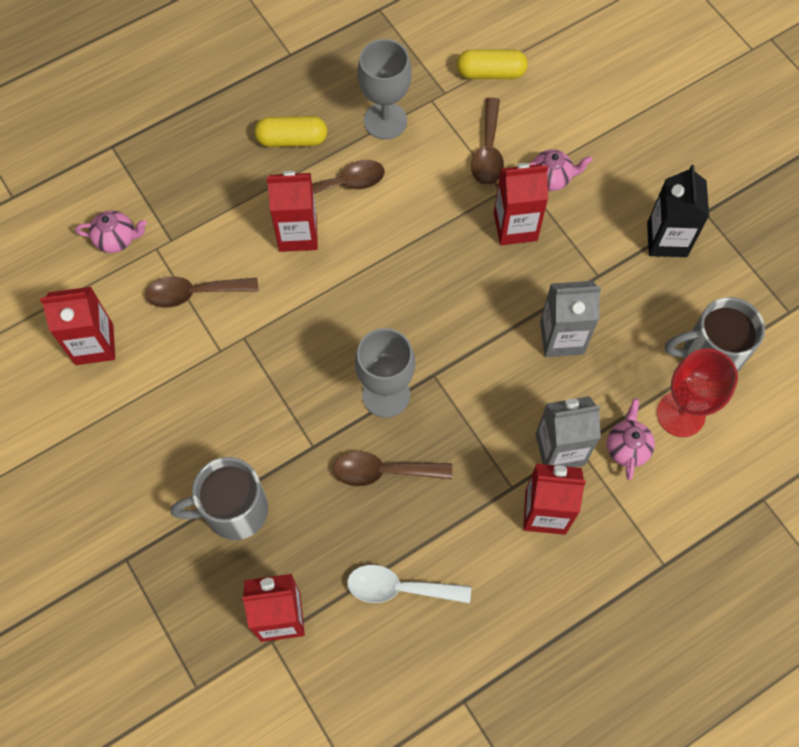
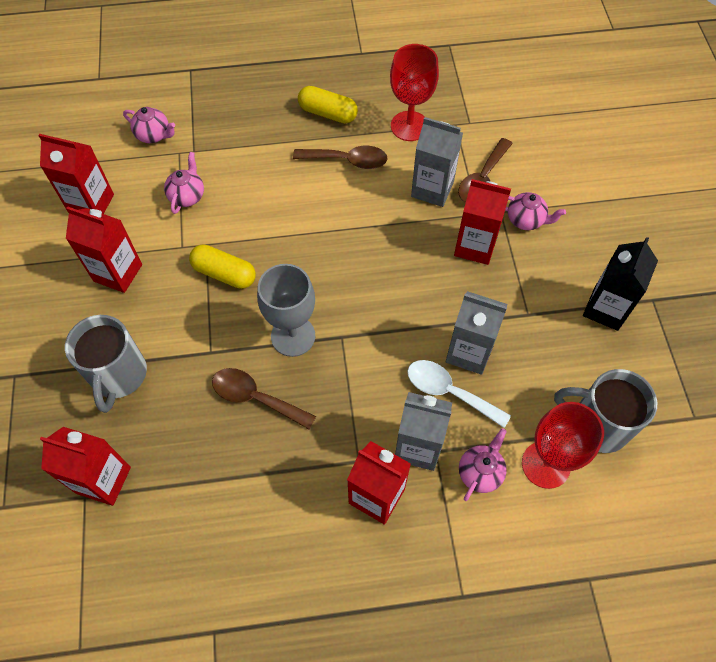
camera: 25 degrees right, 5 degrees down
brown spoon [145,276,258,308] -> pink teapot [164,152,204,214]
grey mug [171,457,268,540] -> grey mug turned 105 degrees counterclockwise [65,315,147,413]
red carton [267,171,318,252] -> red carton moved to [66,206,142,293]
white spoon [347,565,471,603] -> white spoon moved to [407,360,511,428]
grey goblet [358,39,412,139] -> red goblet [390,44,439,141]
yellow capsule [457,49,528,79] -> yellow capsule moved to [189,244,256,289]
none -> grey carton [411,117,463,207]

